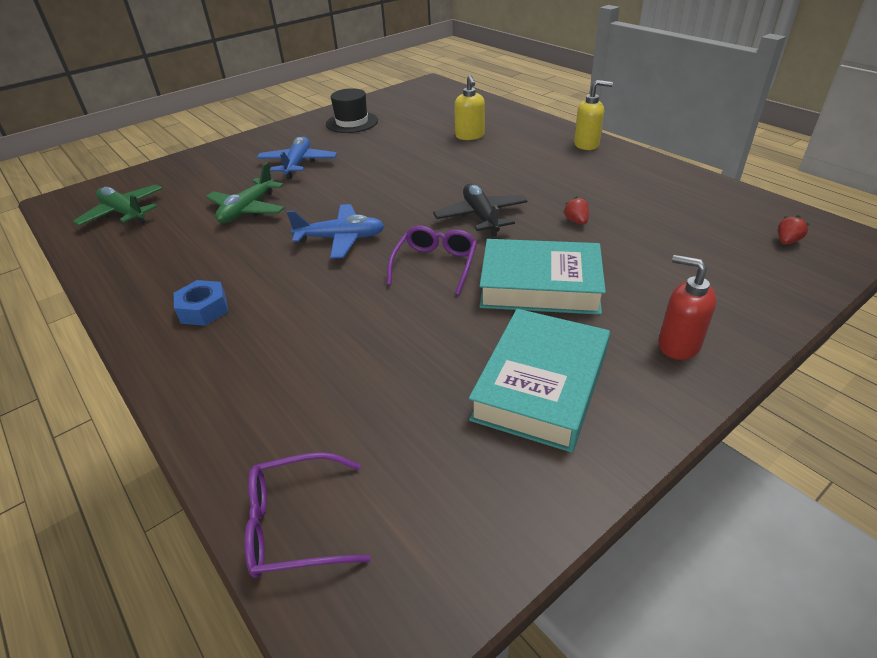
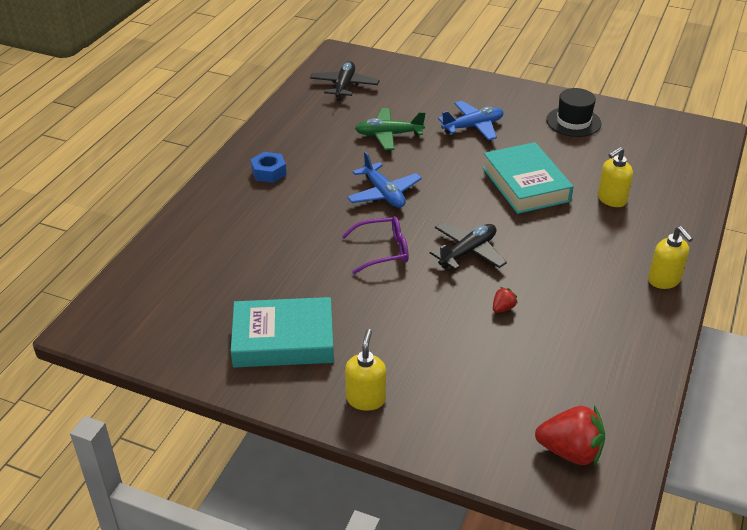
camera: 60 degrees right, 0 degrees up
green plane [73,185,163,226] -> black plane [310,61,379,101]
purple glasses [245,452,371,578] -> none
turquoise book [480,239,606,315] -> turquoise book moved to [483,142,573,214]
red soap dispenser [658,255,717,360] -> yellow soap dispenser [345,329,386,411]
red strawberry [778,215,810,245] -> red strawberry [535,406,605,466], size x2.11

